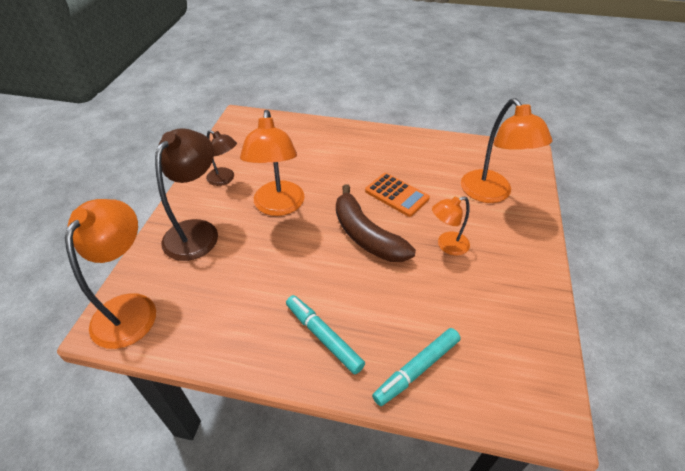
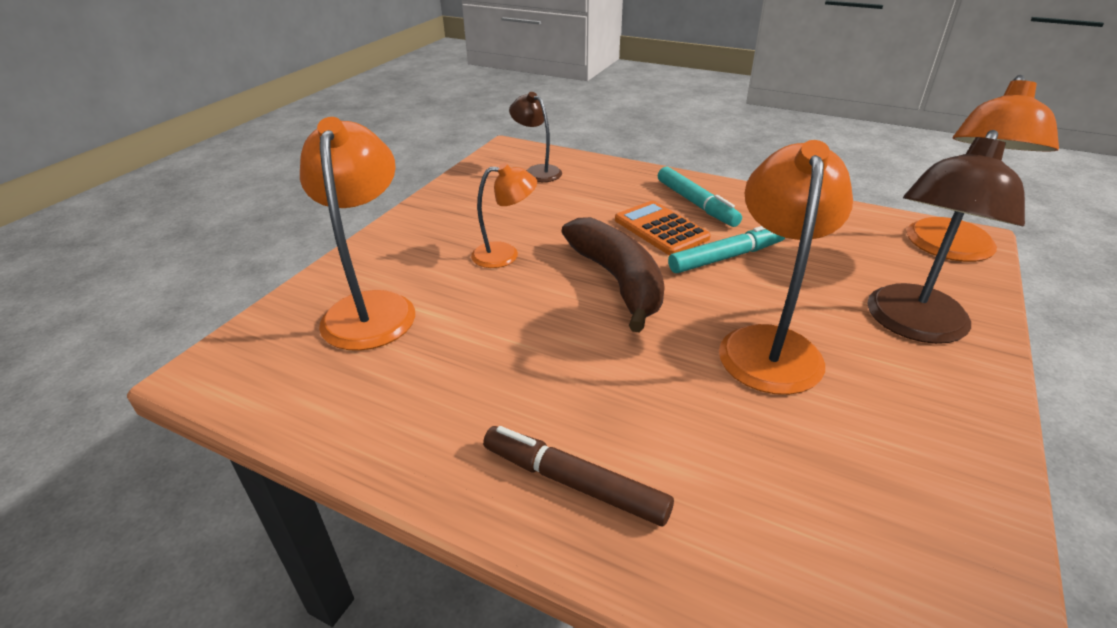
camera: 165 degrees left, 10 degrees down
brown lamp [206,130,237,186] -> brown lamp moved to [509,92,562,182]
orange calculator [365,173,430,217] -> orange calculator moved to [615,201,711,255]
turquoise marker [372,328,461,406] -> turquoise marker moved to [668,226,785,273]
none -> brown marker [483,426,674,526]

